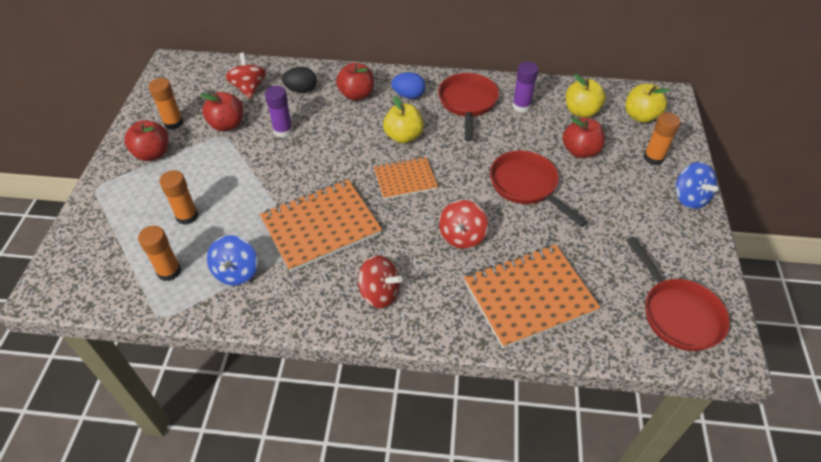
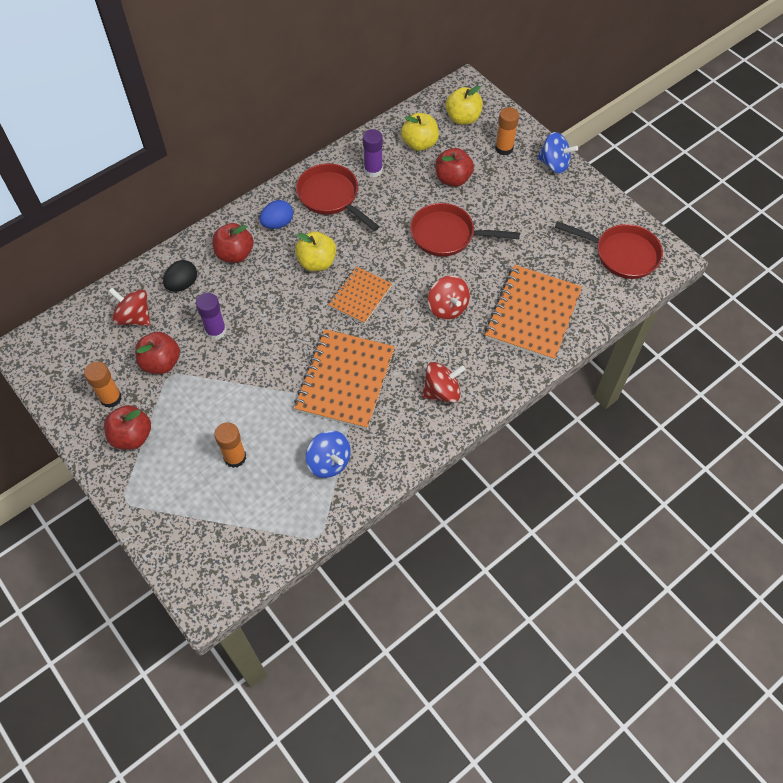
camera: 45 degrees left, 10 degrees up
orange glue stick [138,226,181,281] -> none

